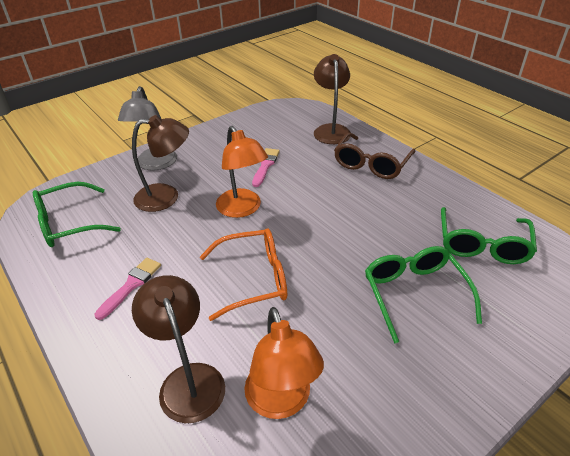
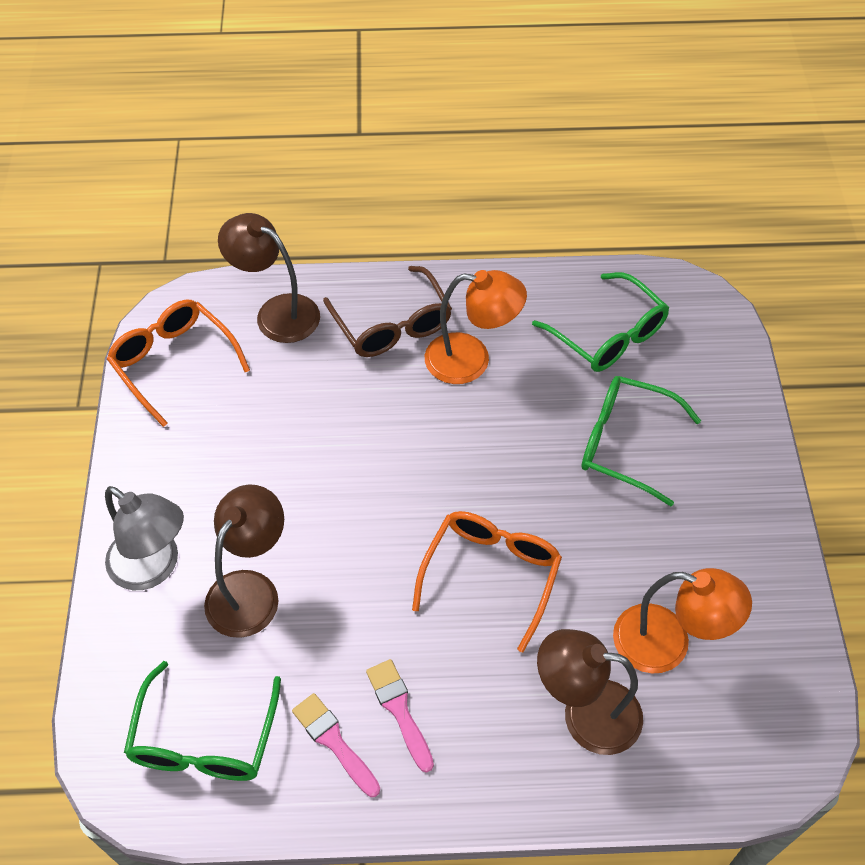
camera: 55 degrees left, 15 degrees up
orange lamp [216,126,268,218] -> orange lamp moved to [425,270,527,384]
pink brush [252,148,280,187] -> pink brush moved to [292,693,380,797]
none -> orange glasses [107,299,250,427]

